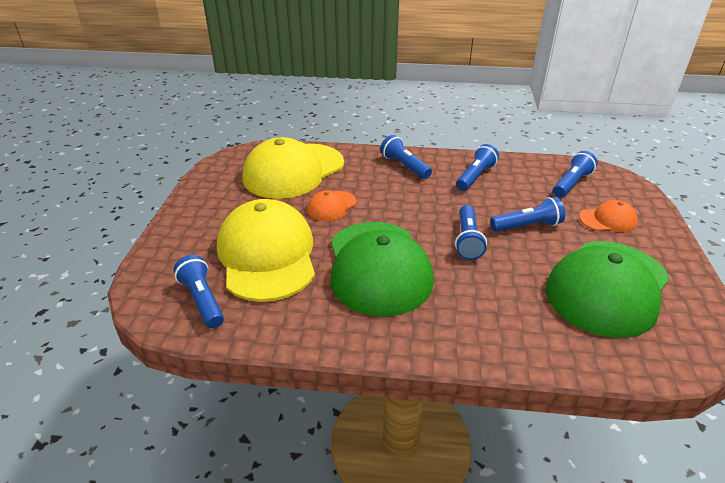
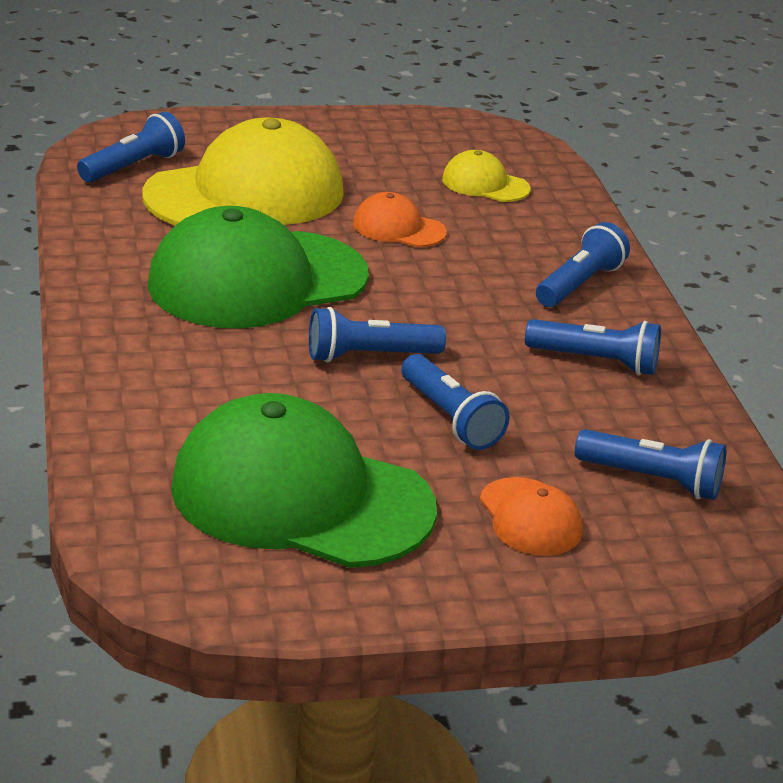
camera: 70 degrees right, 5 degrees down
yellow cap [243,137,344,199] -> yellow cap [442,150,530,202], size x0.45

